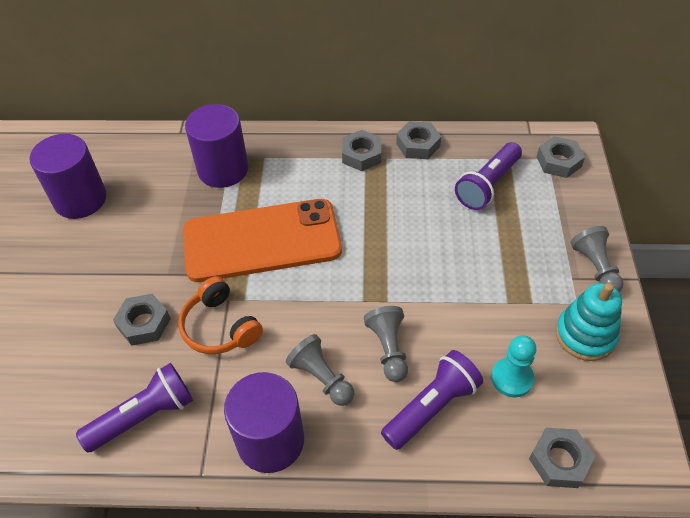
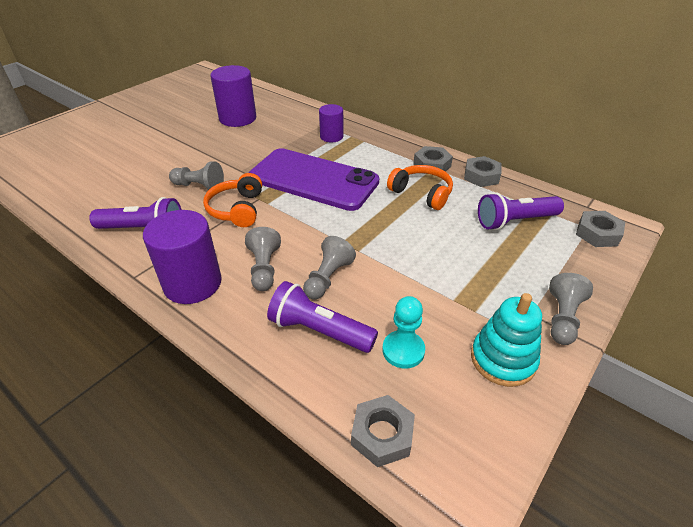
camera: 35 degrees right, 10 degrees down
grey nut [113,294,171,346] -> grey pawn [169,161,224,190]
orange phone [183,199,342,282] -> purple phone [249,148,379,211]
purple cylinder [185,104,248,188] -> purple cylinder [319,104,343,142], size x0.60
purple flashlight [381,350,483,450] -> purple flashlight turned 150 degrees counterclockwise [267,281,378,353]
none -> orange headphones [387,165,453,210]

